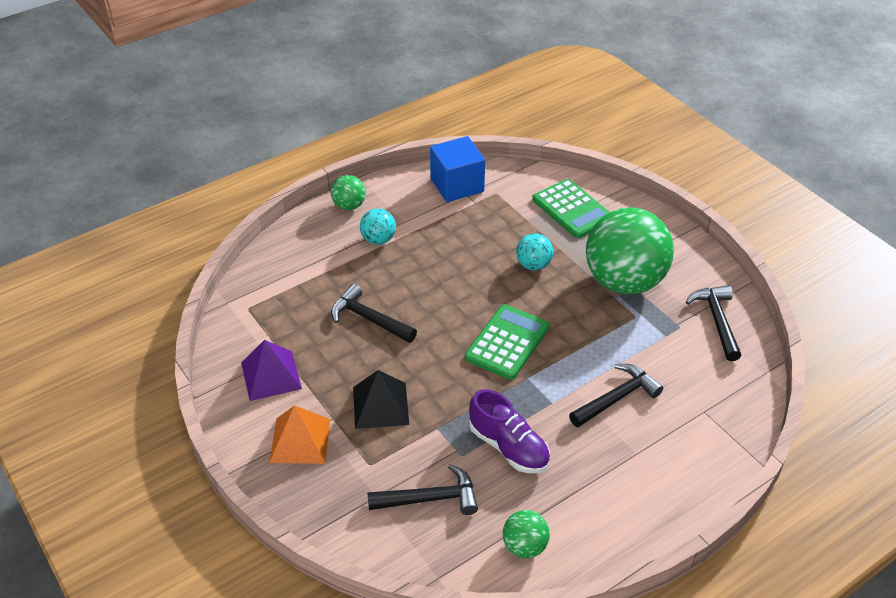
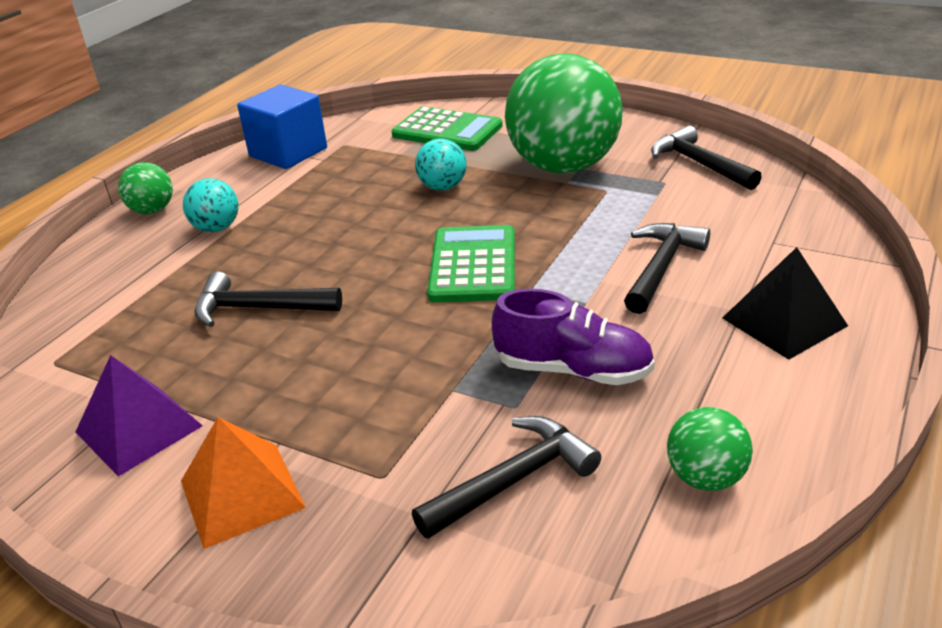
camera: 25 degrees left, 10 degrees down
black pyramid [353,370,409,429] -> black pyramid moved to [722,247,848,360]

